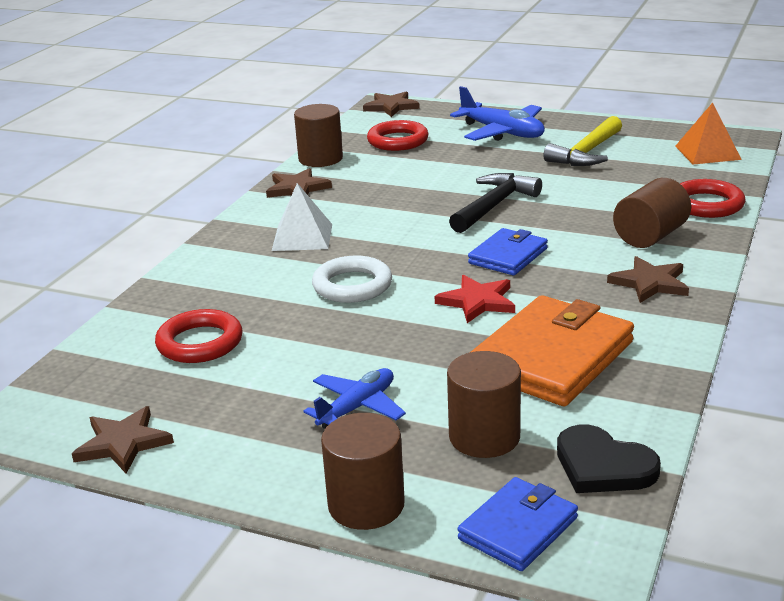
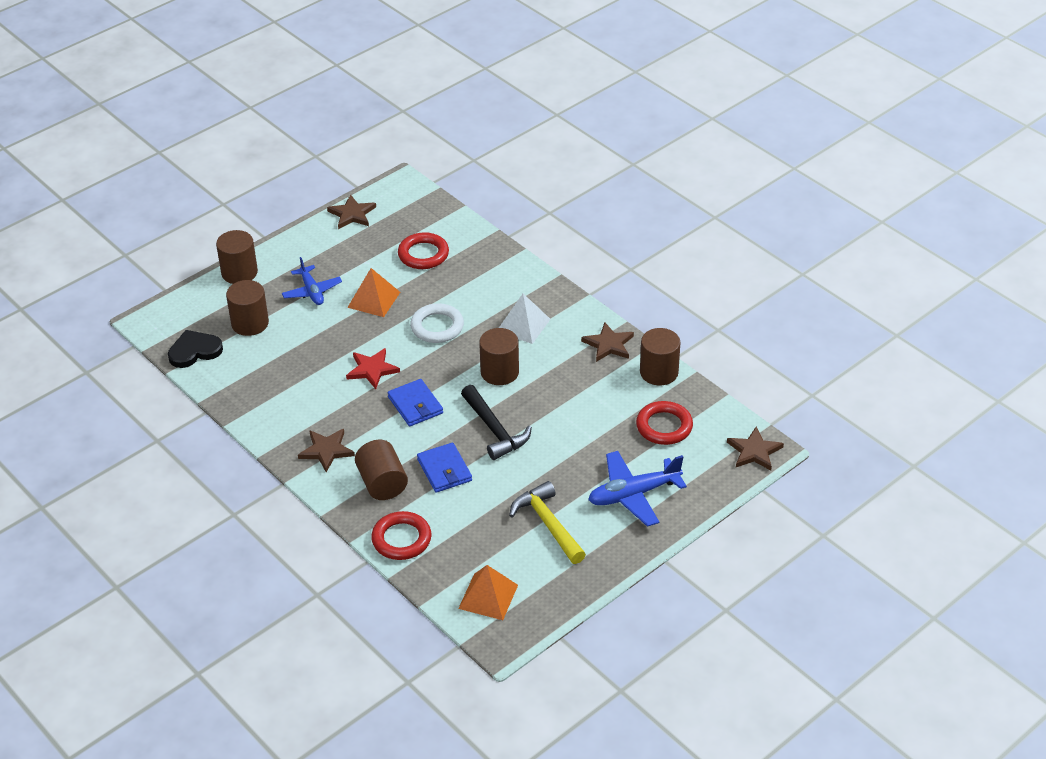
camera: 115 degrees right, 15 degrees up
blue wallet [458,477,578,571] -> blue wallet moved to [417,442,472,493]
orange wallet [471,295,634,406] -> none
none -> orange pyramid [347,268,400,317]
none -> brown cylinder [479,328,519,385]

